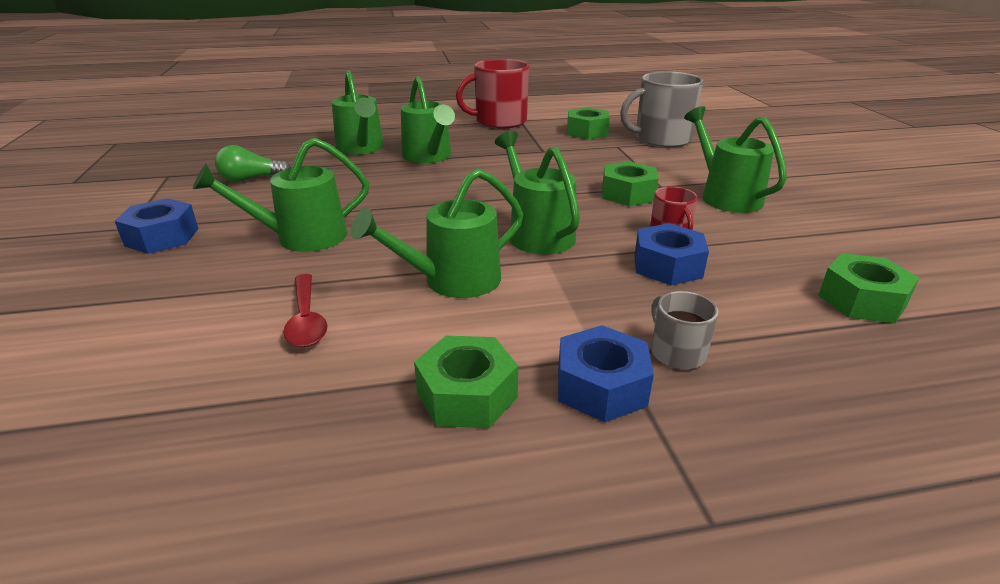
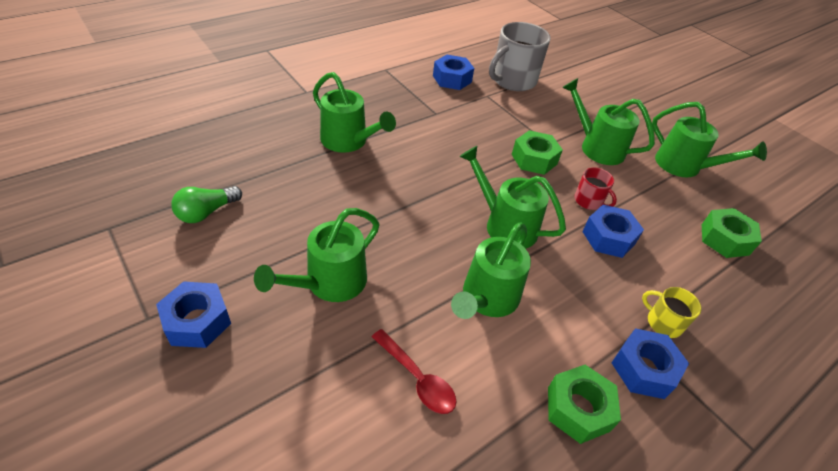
camera: 30 degrees left, 15 degrees up
green watering can [332,70,384,155] -> green watering can moved to [652,102,767,177]
red mug [456,59,529,129] -> none
green nut [567,107,610,140] -> blue nut [433,55,474,90]
grey mug [651,291,718,370] -> yellow mug [642,287,702,338]

